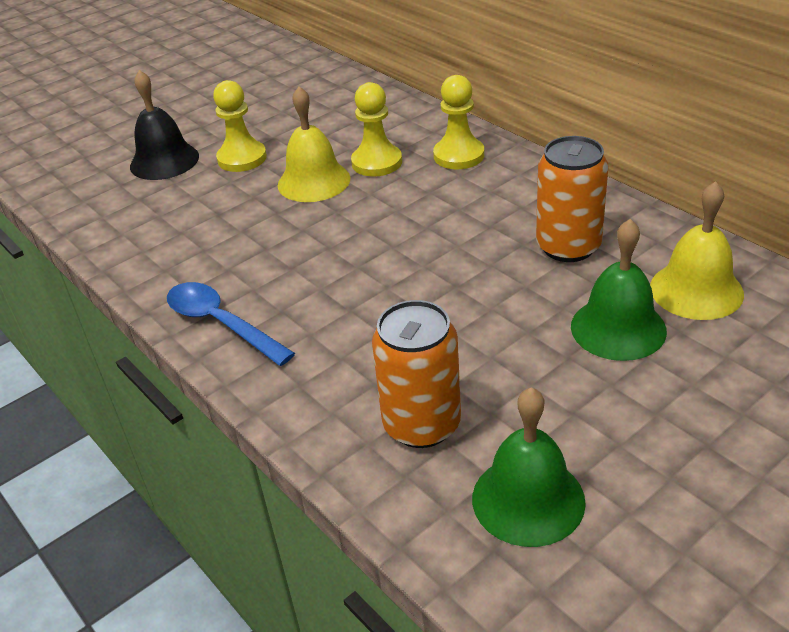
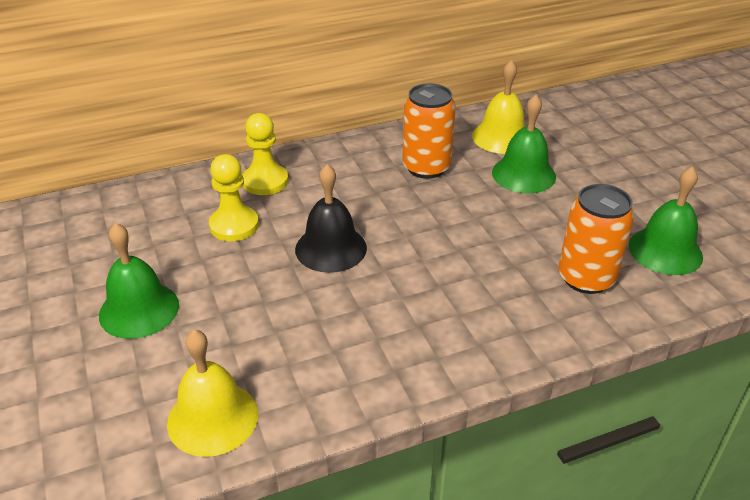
camera: 75 degrees left, 0 degrees up
black bell [130,70,199,180] -> black bell moved to [295,164,367,273]
blue spoon [167,282,295,366] -> none
yellow pawn [213,80,267,172] -> green bell [99,223,179,339]
yellow bell [278,86,350,202] -> yellow bell moved to [167,330,258,457]

